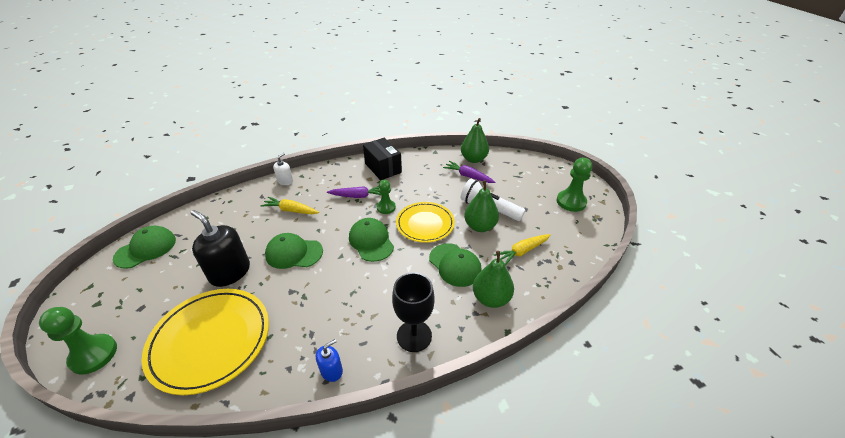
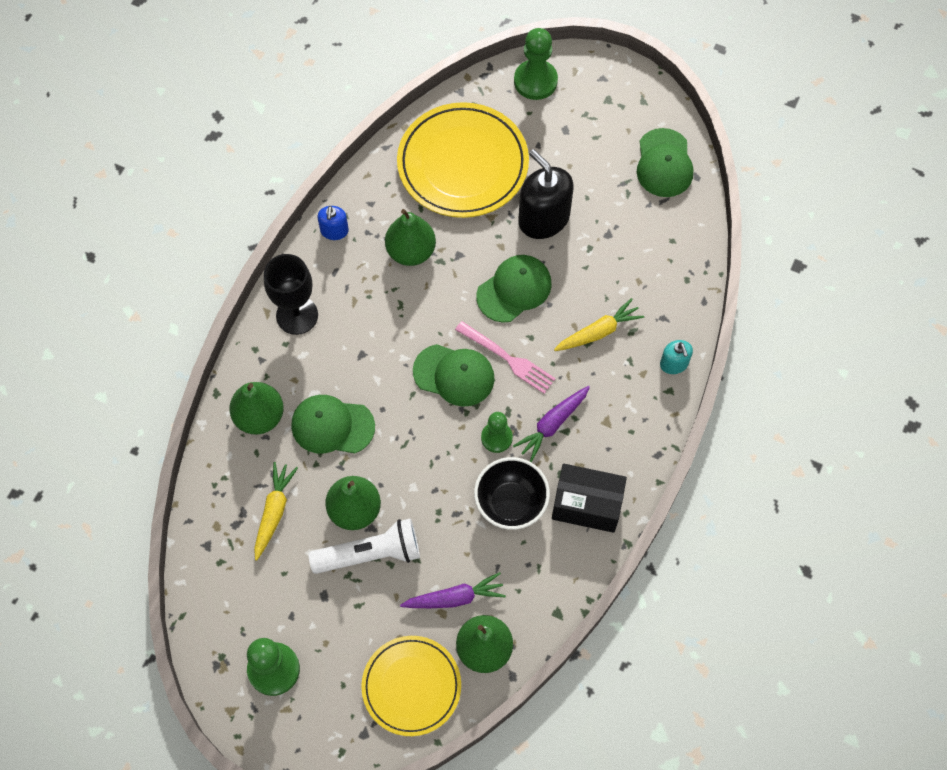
camera: 135 degrees right, 25 degrees up
black soap dispenser [191,210,250,287] -> black soap dispenser turned 120 degrees counterclockwise [518,149,574,239]
white soap dispenser [273,153,293,185] -> turquoise soap dispenser [660,340,693,374]
yellow plate [396,202,455,243] -> yellow plate moved to [361,636,461,736]
none -> green pear [385,209,436,266]
none -> pink fork [455,321,556,394]
none -> black bowl [474,457,550,530]

